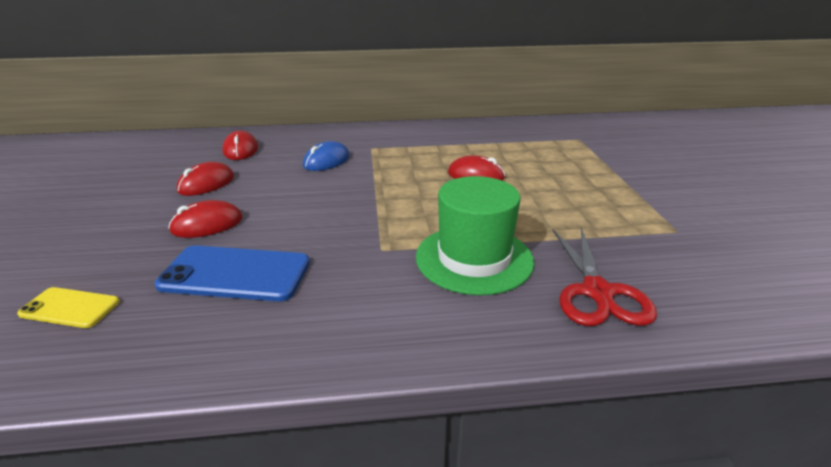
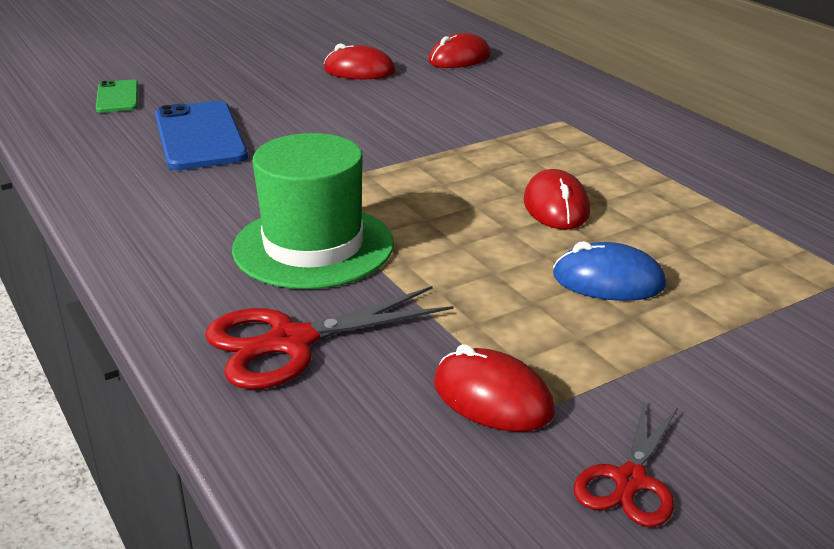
camera: 65 degrees right, 0 degrees up
yellow phone [17,287,120,328] -> green phone [96,80,138,113]
red mouse [168,200,242,238] -> red mouse moved to [434,344,555,432]
blue mouse [303,141,350,171] -> blue mouse moved to [553,241,666,301]
none -> red scissors [574,400,678,527]

